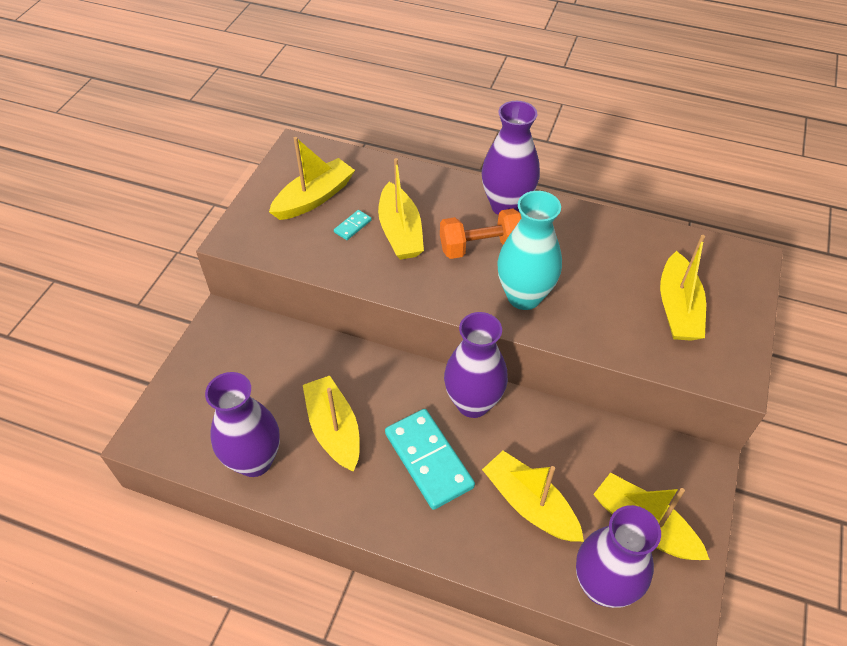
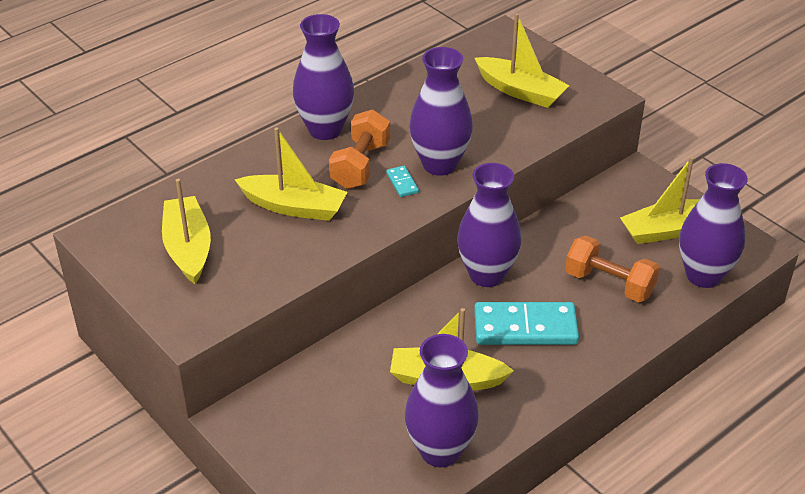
camera: 60 degrees left, 10 degrees down
turquoise domino [334,210,372,240] -> turquoise domino moved to [386,166,419,197]
yellow boat [482,451,584,542] -> orange dumbbell [565,236,660,302]
turquoise vase [497,191,562,310] -> purple vase [409,47,473,176]

